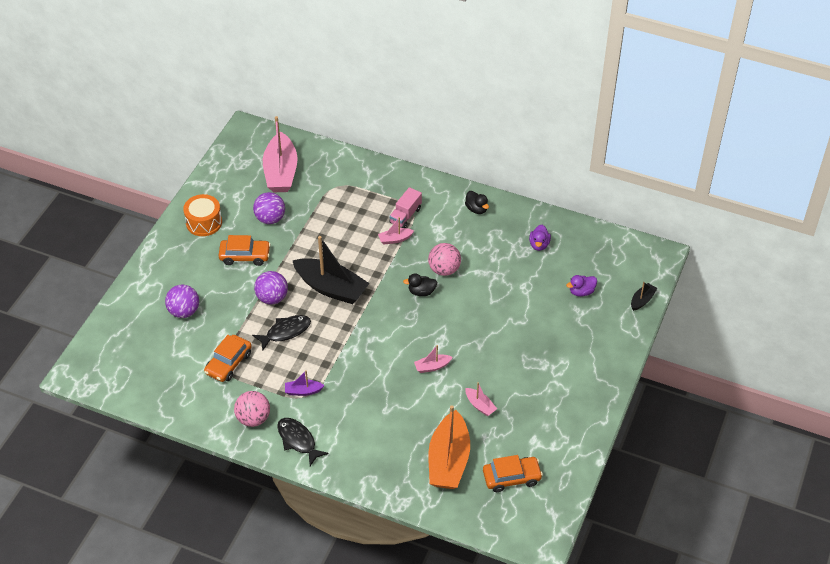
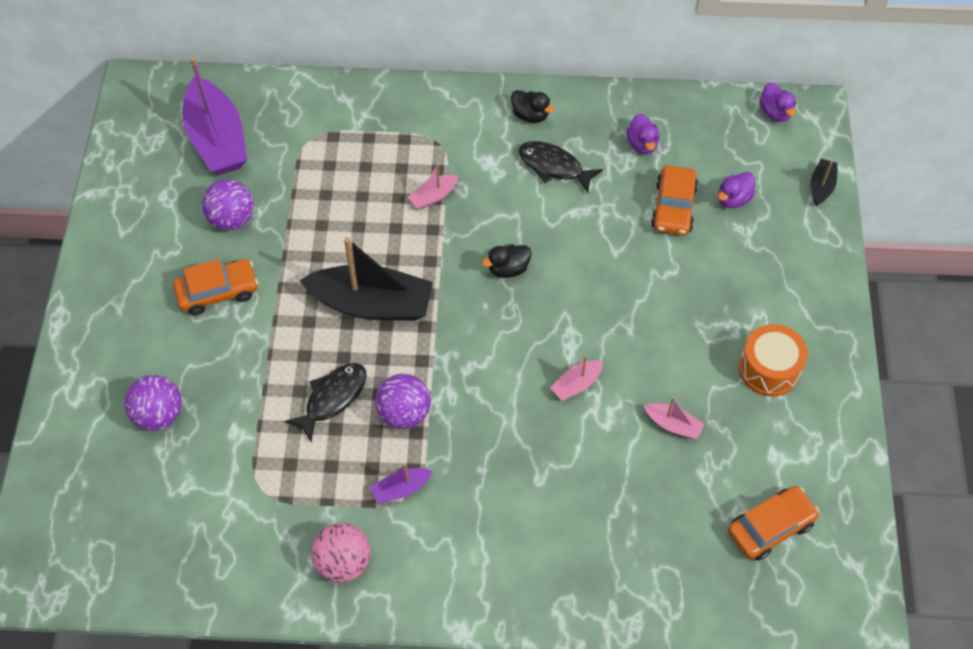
camera: 20 degrees left, 10 degrees up
orange drum [183,194,222,236] -> orange drum moved to [739,324,808,396]
orange car [204,335,252,382] -> orange car moved to [651,165,698,235]
purple ball [254,271,288,304] -> purple ball moved to [375,374,431,429]
pink boat [263,116,298,192] -> purple boat [183,57,247,175]
black fish [277,418,329,466] -> black fish moved to [519,141,603,193]
pink truck [390,187,422,228] -> none
pink ball [428,243,461,276] -> none
orange boat [428,405,470,489] -> none
none -> purple duck [759,83,796,122]

